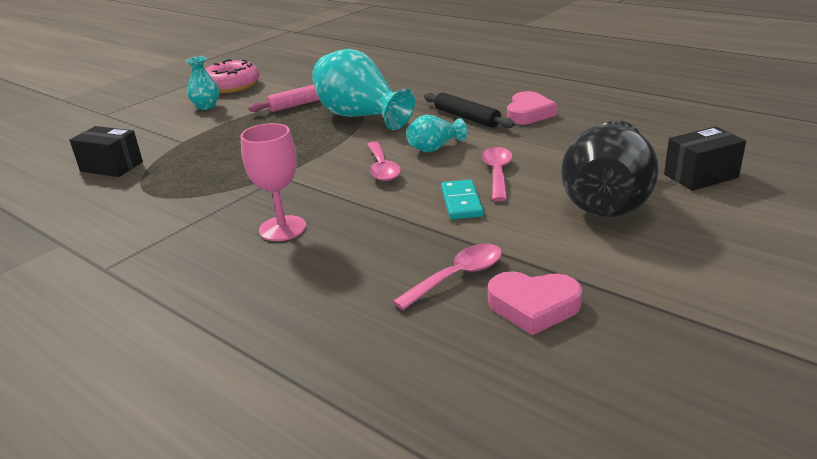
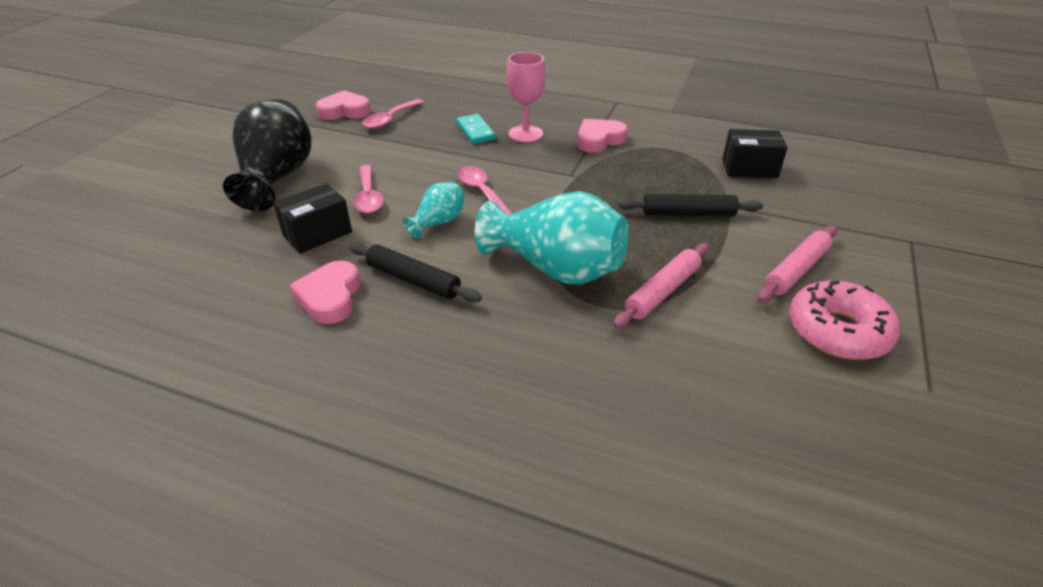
camera: 160 degrees right, 10 degrees up
turquoise vase [186,57,219,110] -> pink rolling pin [758,226,837,303]
turquoise domino [441,179,484,220] -> turquoise domino moved to [456,114,496,144]
black box [664,126,746,191] -> black box moved to [273,183,352,254]
none -> pink heart [577,119,628,153]
none -> black rolling pin [618,194,763,216]

